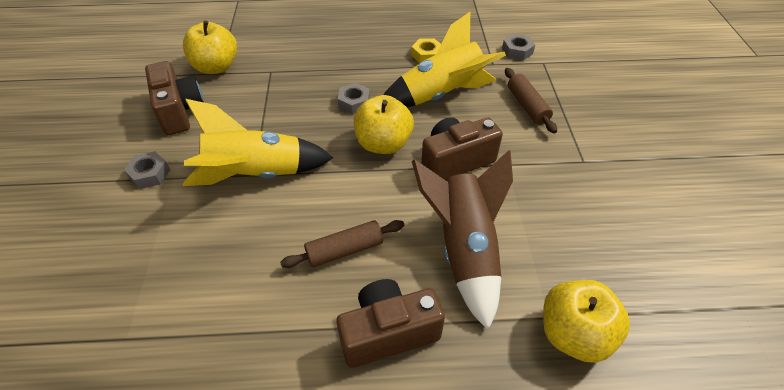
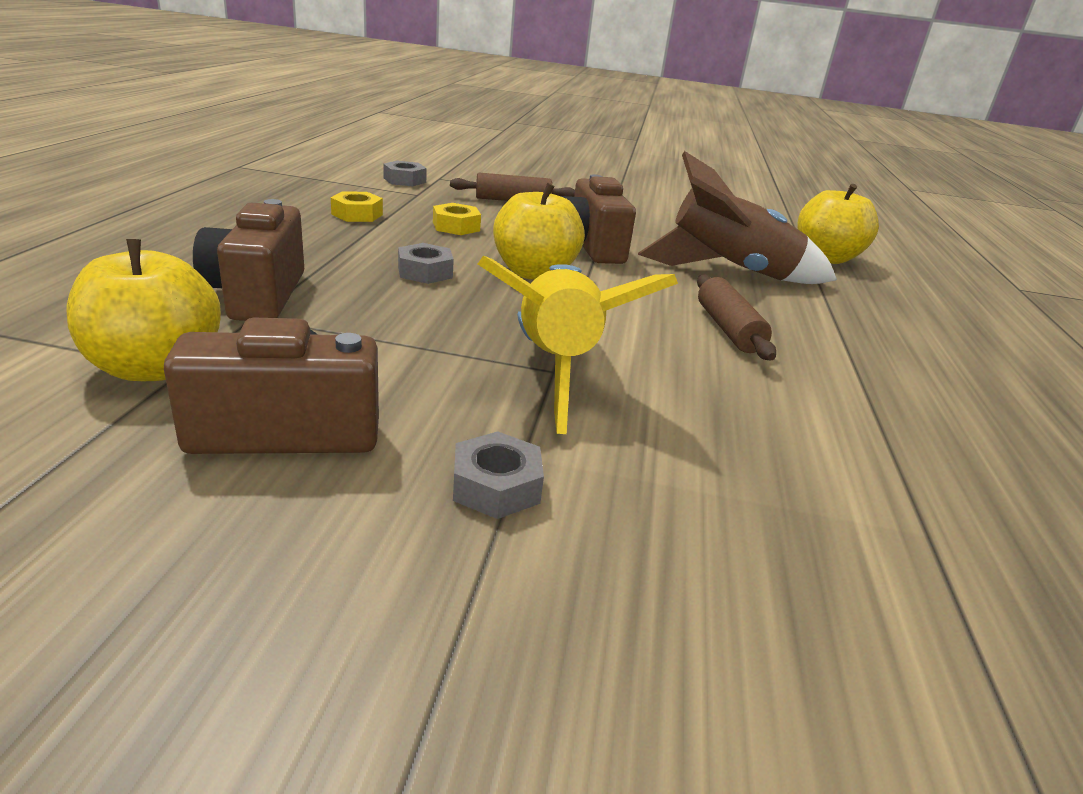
camera: 80 degrees left, 20 degrees down
brown camera [336,279,445,368] -> brown camera moved to [193,199,304,321]
yellow rocket [384,12,506,107] -> yellow nut [433,203,481,235]

